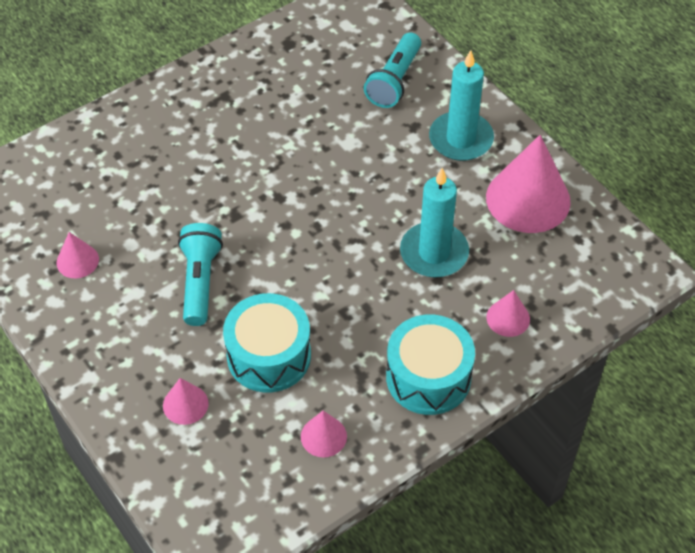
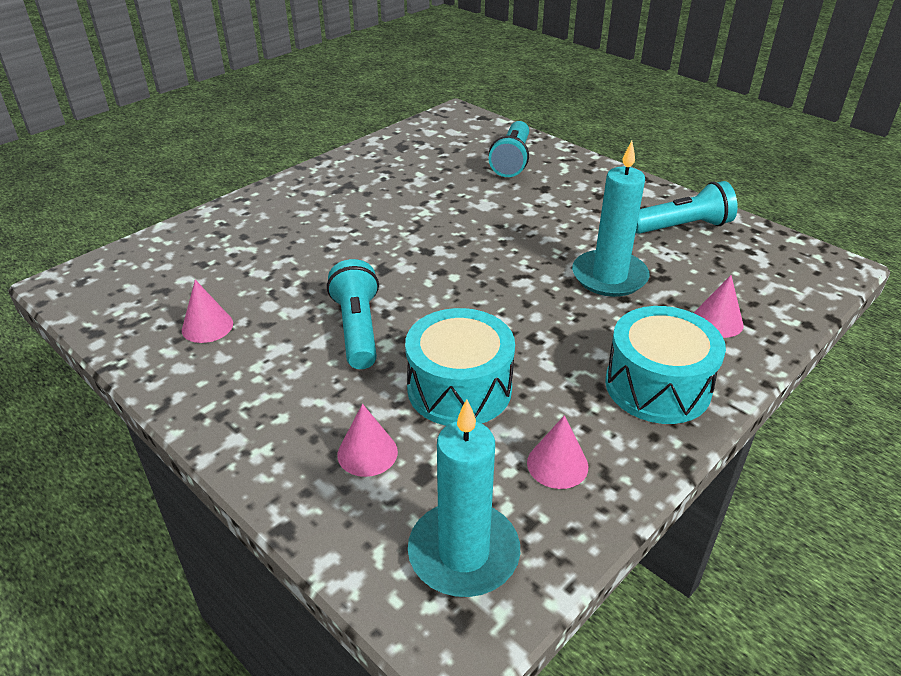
camera: 10 degrees left, 15 degrees down
turquoise candle [429,50,494,161] -> turquoise candle moved to [408,399,520,597]
pink cone [486,135,571,233] -> turquoise flashlight [636,181,738,234]

